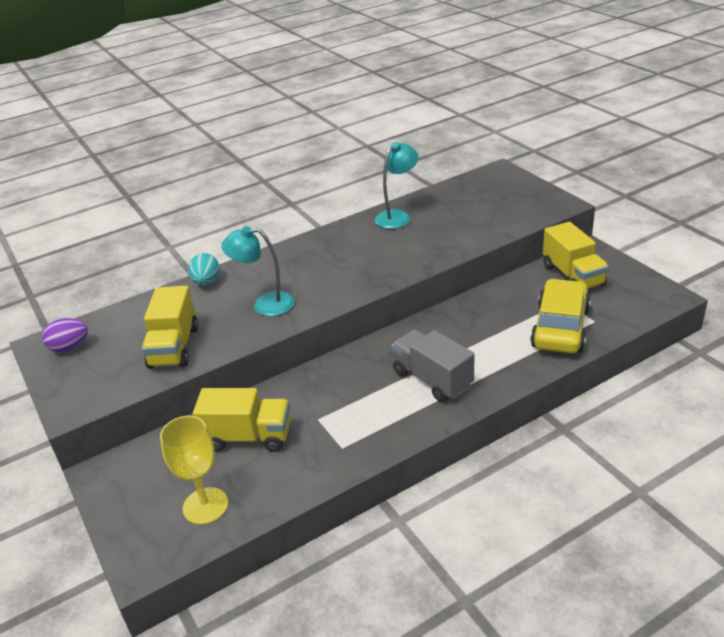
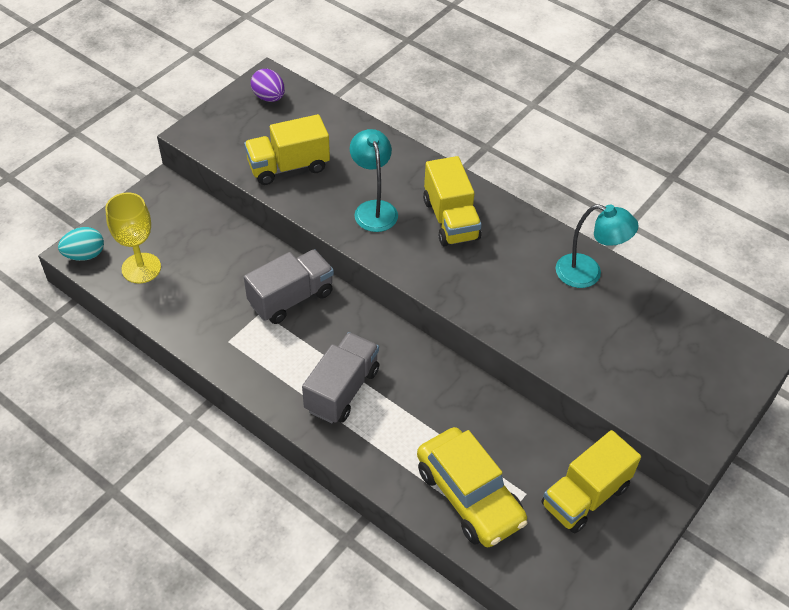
camera: 65 degrees right, 15 degrees up
turquoise egg [189,253,220,285] -> turquoise egg moved to [58,227,104,261]
yellow truck [193,388,291,452] -> yellow truck moved to [423,156,482,246]
yellow car [530,279,591,353] -> yellow car turned 60 degrees clockwise [417,427,528,547]
none -> grey truck [244,249,334,324]

